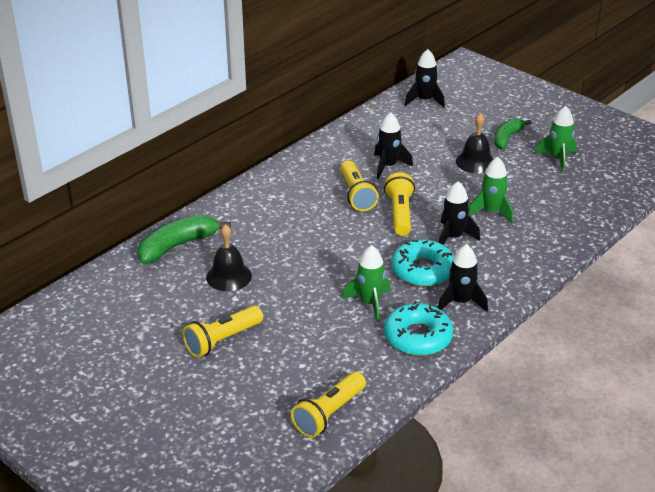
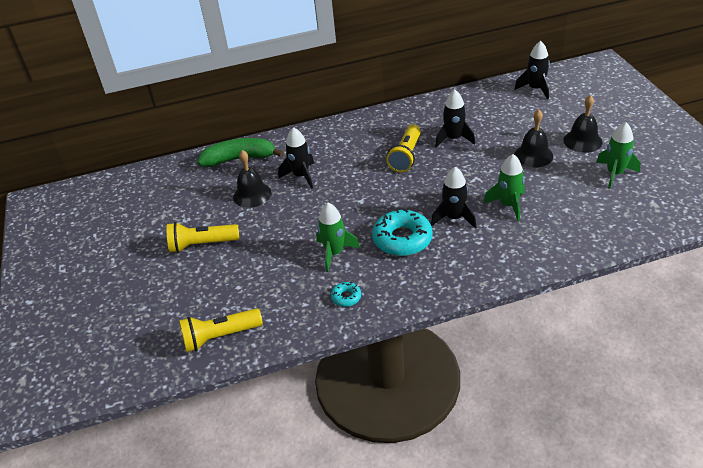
camera: 35 degrees right, 5 degrees up
yellow flashlight [384,172,415,236] -> none
turquoise donut [384,301,453,356] -> turquoise donut [331,282,361,307], size x0.47
black rocket [438,244,488,312] -> black rocket moved to [278,127,314,189]
green banana [494,118,531,149] -> black bell [563,95,602,153]

